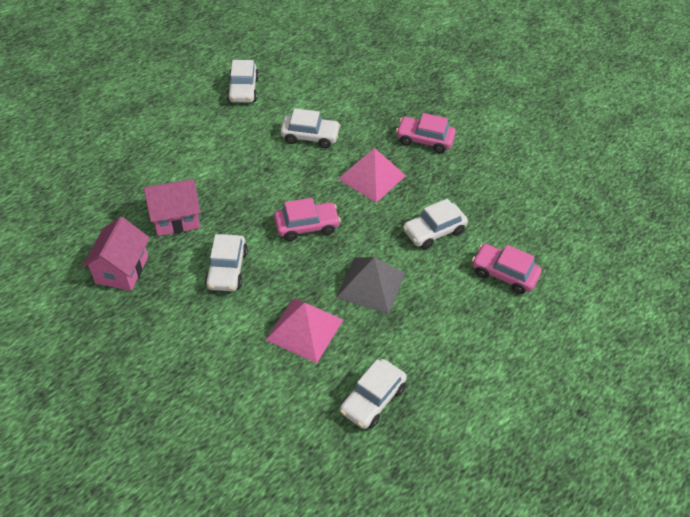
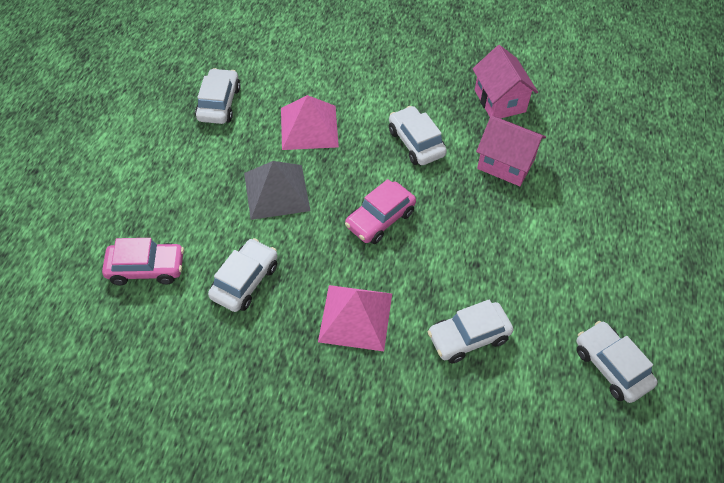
camera: 150 degrees right, 5 degrees up
pink house [144,179,201,236] -> pink house turned 75 degrees clockwise [476,116,546,186]
pink car [396,113,456,153] -> none

